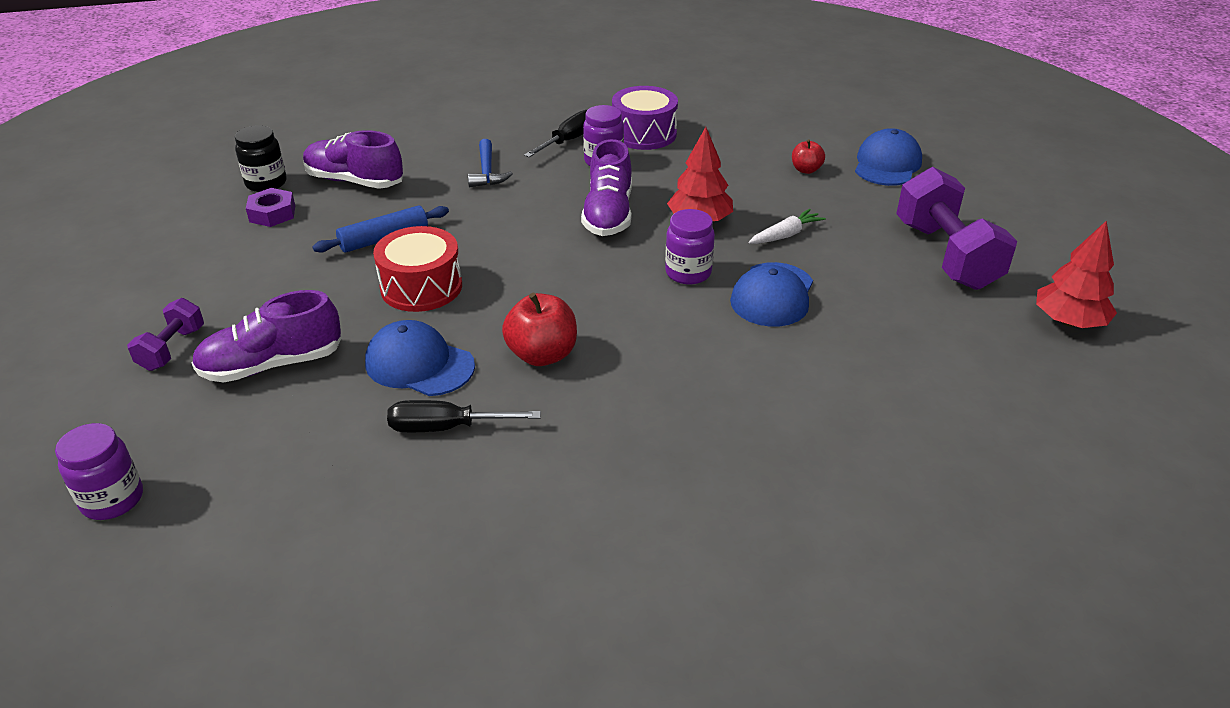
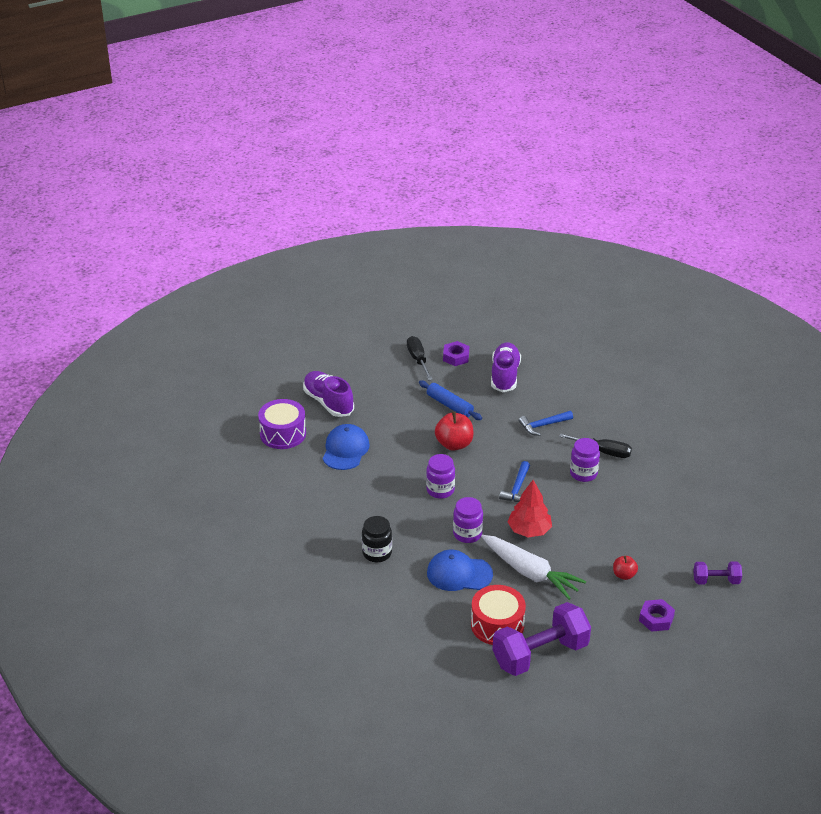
camera: 75 degrees right, 0 degrees up
purple jar [55,423,143,520] -> purple jar moved to [426,454,455,499]
purple dumbbell [127,298,204,371] -> purple dumbbell moved to [693,562,742,584]
black jar [235,125,287,192] -> black jar moved to [362,516,392,562]
red drum [373,226,462,312] -> red drum moved to [471,585,526,645]
black screwdriver [387,400,541,432] -> black screwdriver moved to [407,336,433,380]
red apple [502,293,577,366] -> red apple moved to [435,412,474,451]
purple shoe [581,139,632,236] -> blue hammer [499,461,530,502]
purple drum [612,86,678,150] -> purple drum moved to [258,399,306,449]
white carrot [749,209,826,244] -> white carrot [481,535,586,600], size x1.90
blue cap [855,128,922,186] -> purple nut [639,599,675,632]
red tree [1036,221,1117,328] -> none

